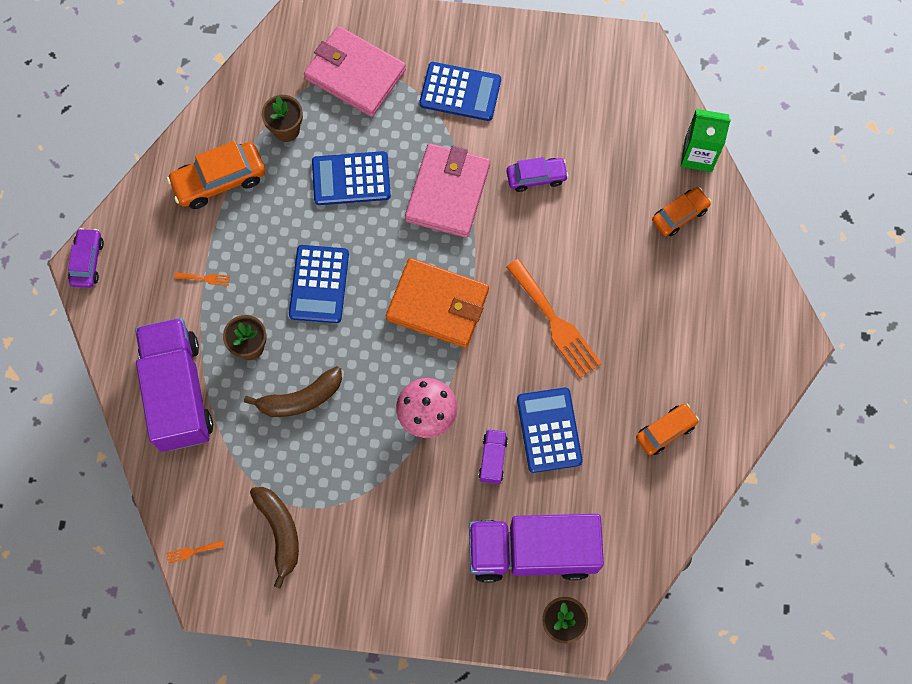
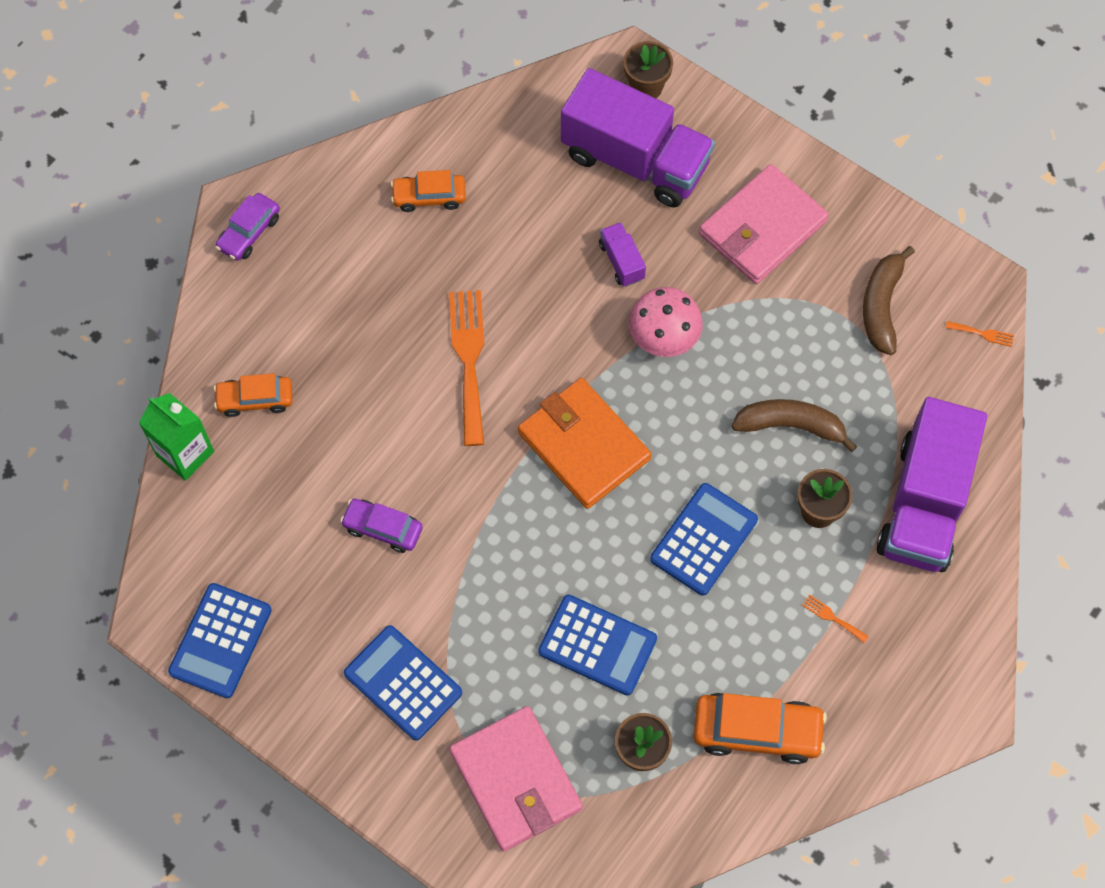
camera: 150 degrees left, 5 degrees down
purple car [68,228,104,288] -> purple car moved to [215,193,280,261]
pink wallet [405,143,490,238] -> pink wallet moved to [699,164,829,284]
purple truck [478,429,508,484] -> purple truck turned 120 degrees clockwise [599,222,646,287]
blue calculator [517,387,583,473] -> blue calculator moved to [168,583,272,698]

